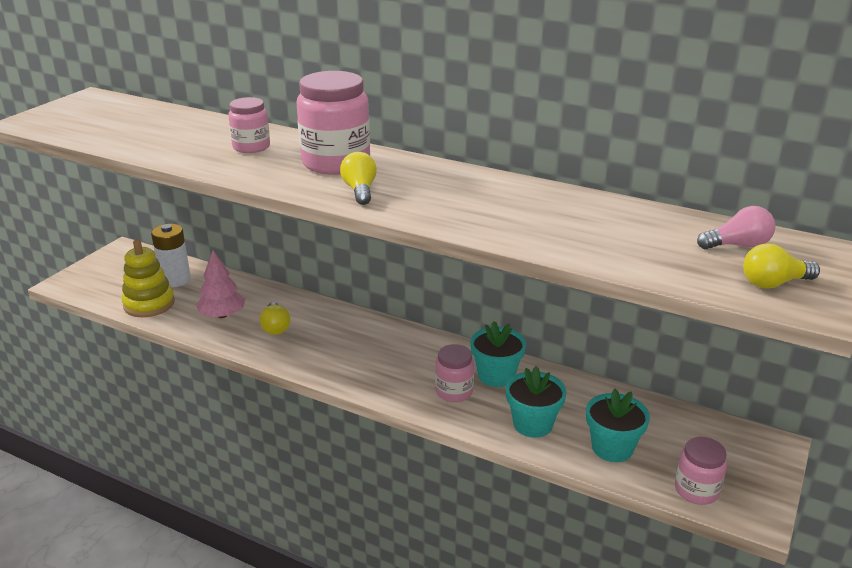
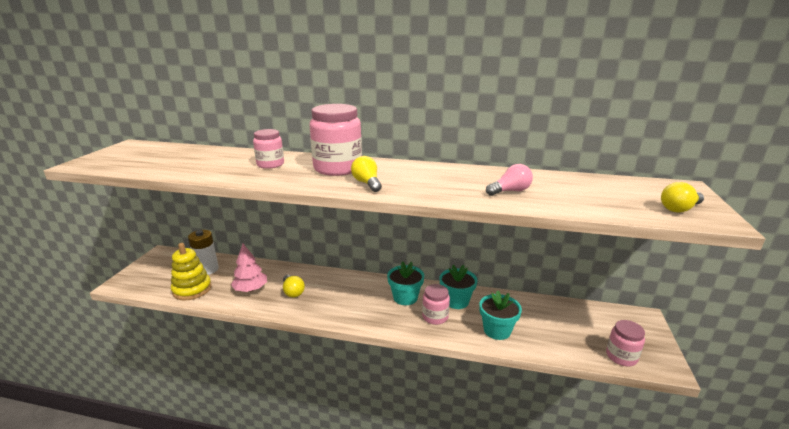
camera: 15 degrees left, 5 degrees down
turquoise flower pot [586,389,650,462] -> turquoise flower pot moved to [387,261,424,305]
pink light bulb [697,206,775,249] -> pink light bulb moved to [486,164,533,196]

